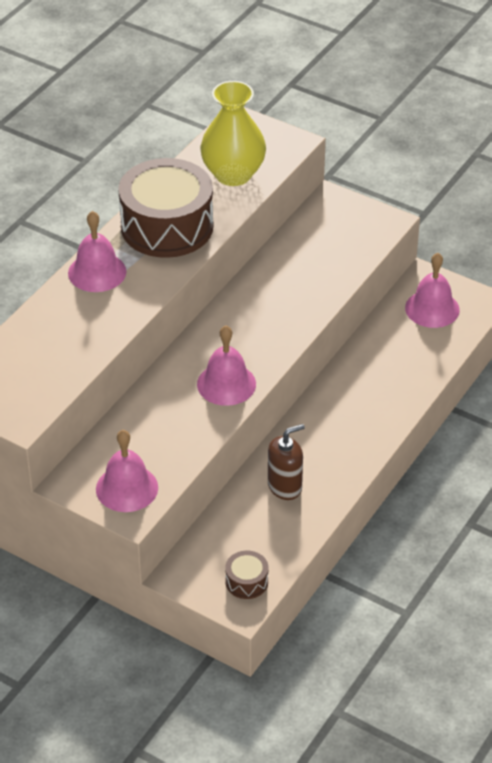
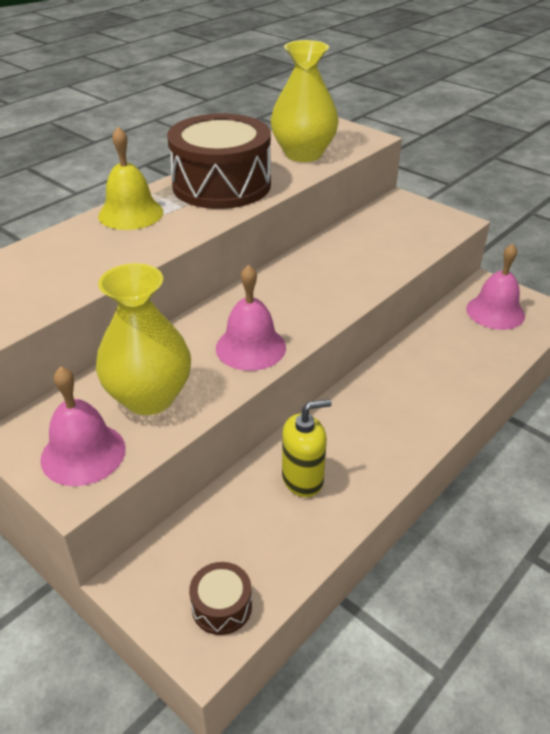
camera: 10 degrees right, 5 degrees down
pink bell [68,211,126,292] -> yellow bell [98,127,163,230]
brown soap dispenser [268,424,305,500] -> yellow soap dispenser [282,399,332,497]
none -> yellow vase [96,263,191,415]

